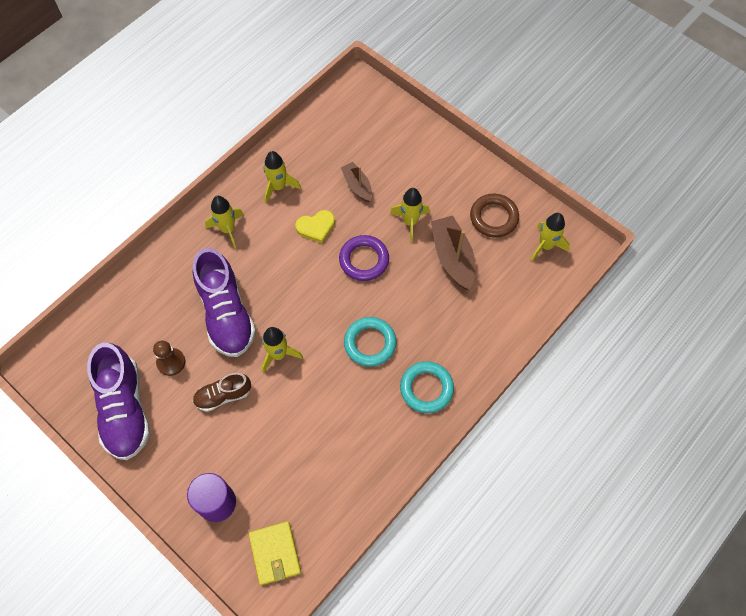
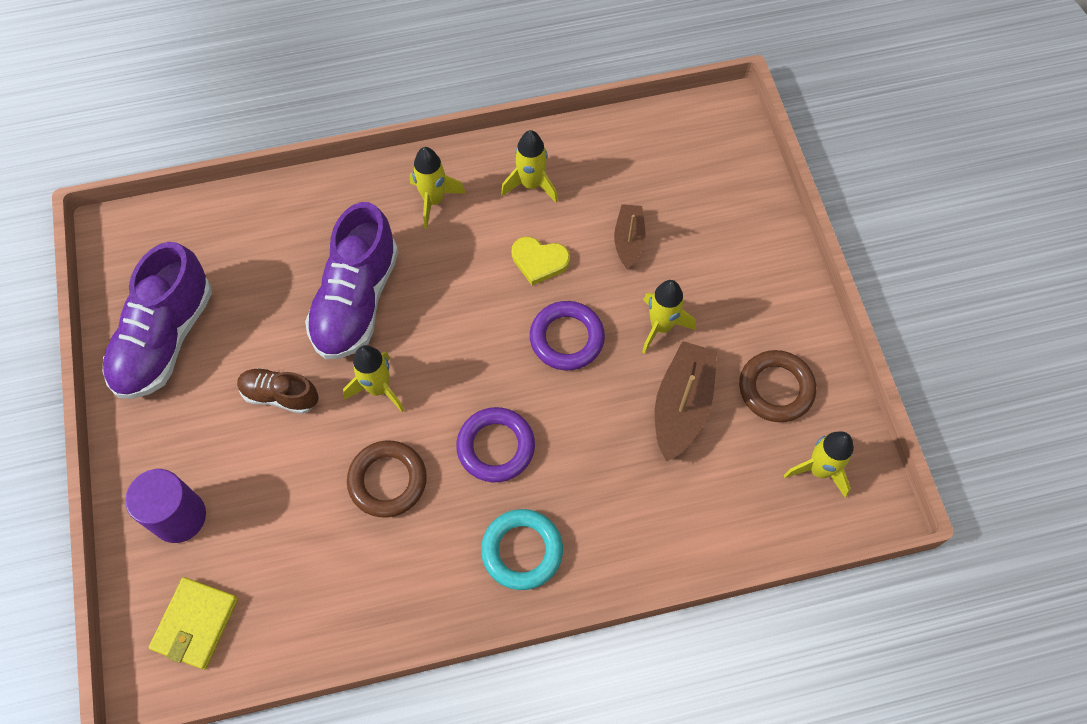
camera: 35 degrees right, 0 degrees up
brown pawn [153,341,185,376] -> none
turquoise ring [344,317,397,367] -> purple ring [456,407,535,482]
none -> brown ring [347,441,427,517]

